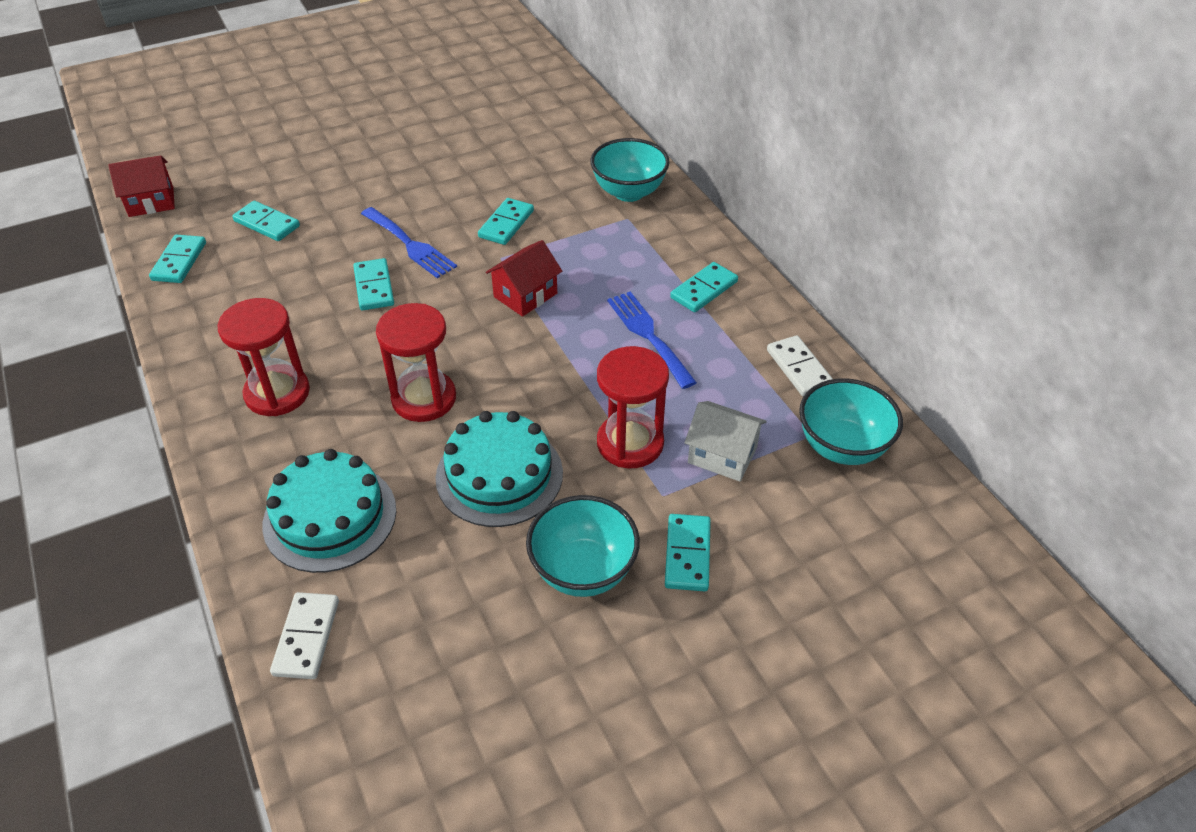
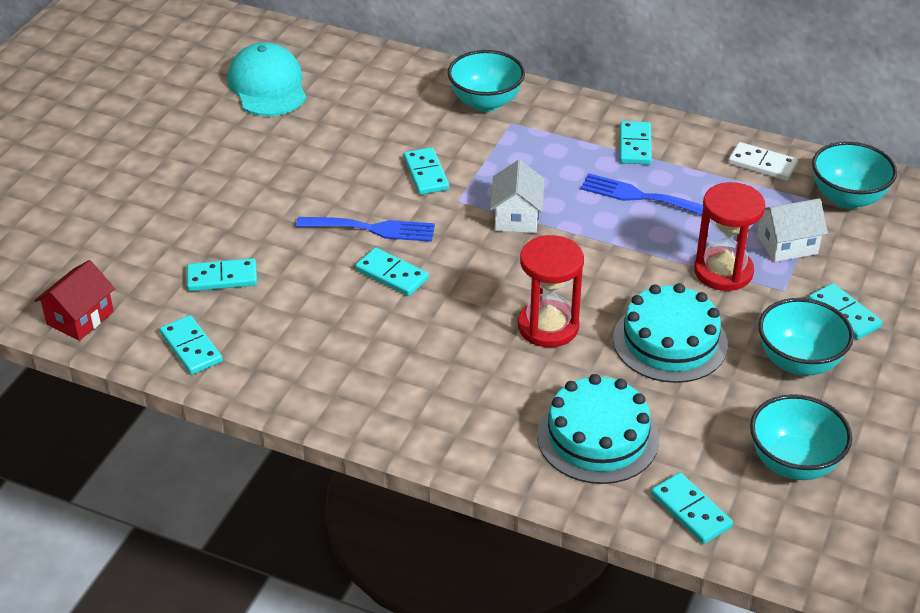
camera: 40 degrees left, 5 degrees down
red hourglass [217,298,310,416] -> none
white domino [270,592,339,679] -> turquoise domino [651,472,733,544]
red house [486,240,562,317] -> white house [490,160,544,233]
none -> turquoise cap [227,42,306,116]
none -> turquoise bowl [750,394,852,480]

